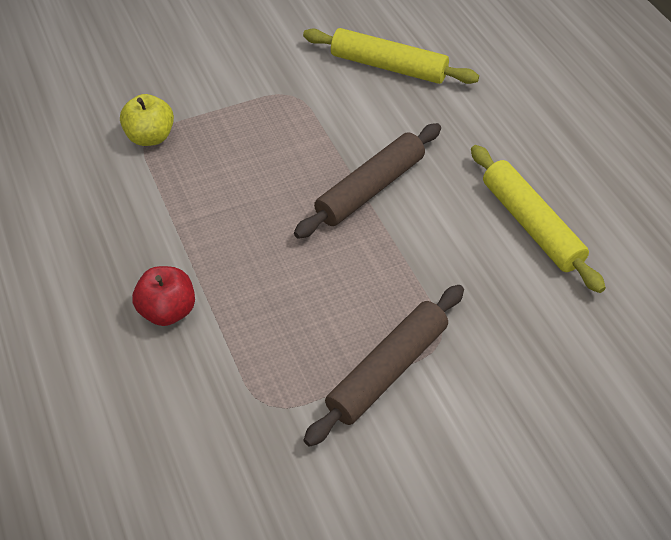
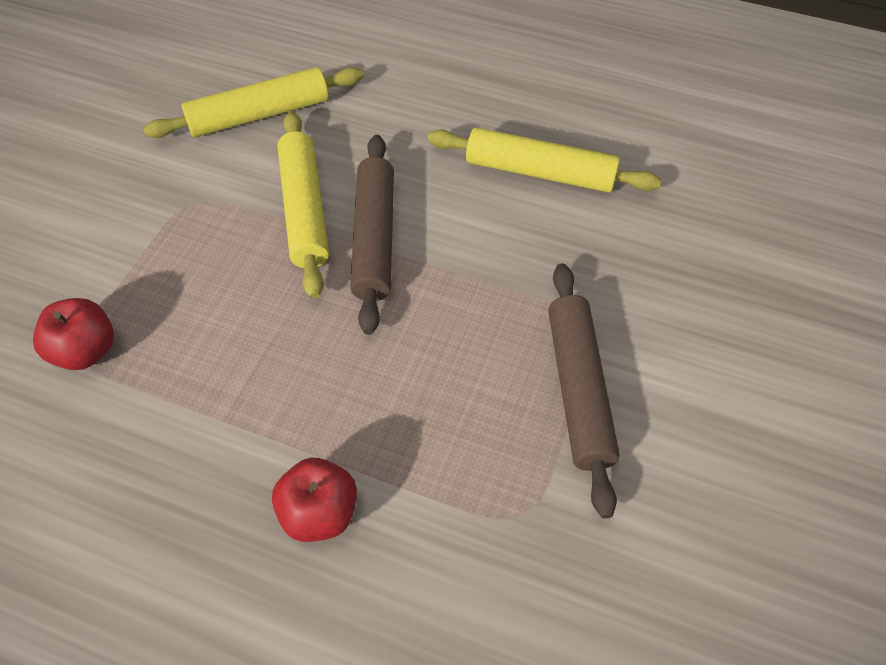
camera: 45 degrees left, 5 degrees up
yellow apple [120,94,174,146] -> red apple [33,298,114,370]
none -> yellow rolling pin [277,111,329,298]

